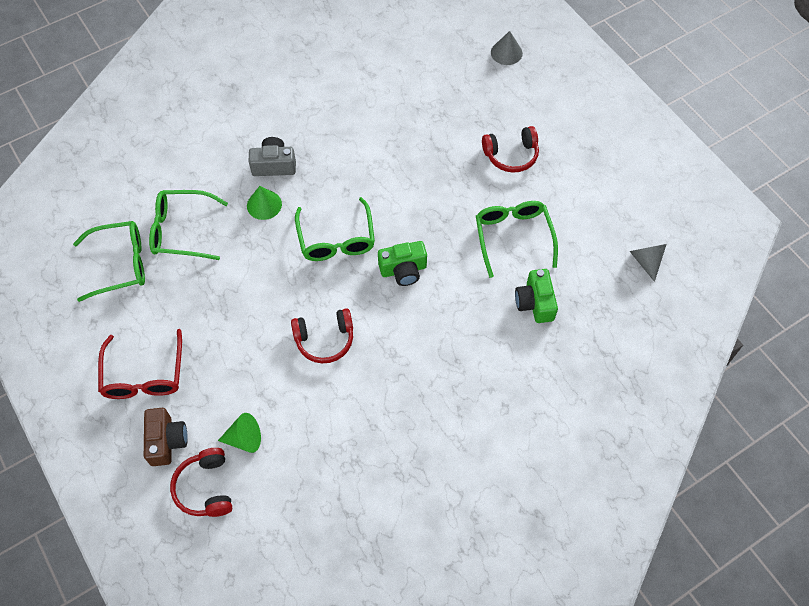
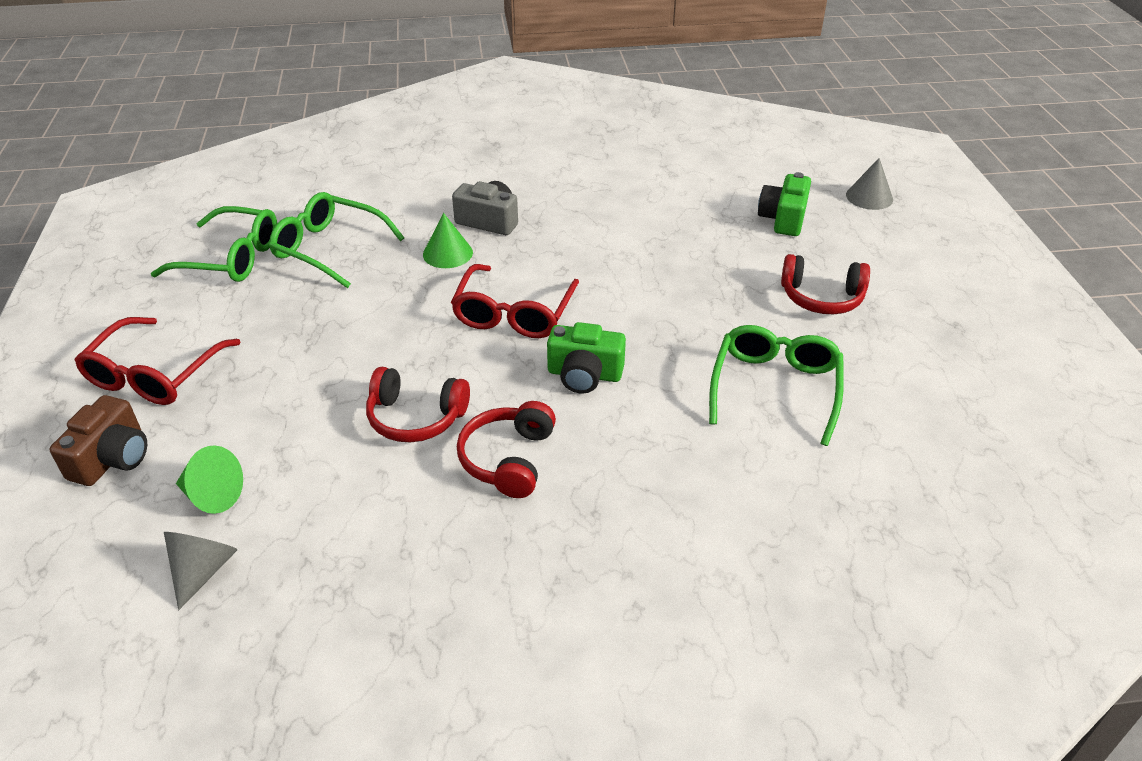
camera: 25 degrees right, 20 degrees down
red headphones [170,448,232,517] -> red headphones moved to [457,401,556,498]
green glasses [295,197,375,261] -> red glasses [451,264,579,338]
green camera [515,269,558,323] -> green camera moved to [758,172,811,236]
grey cone [630,244,666,282] -> grey cone moved to [164,532,238,610]

